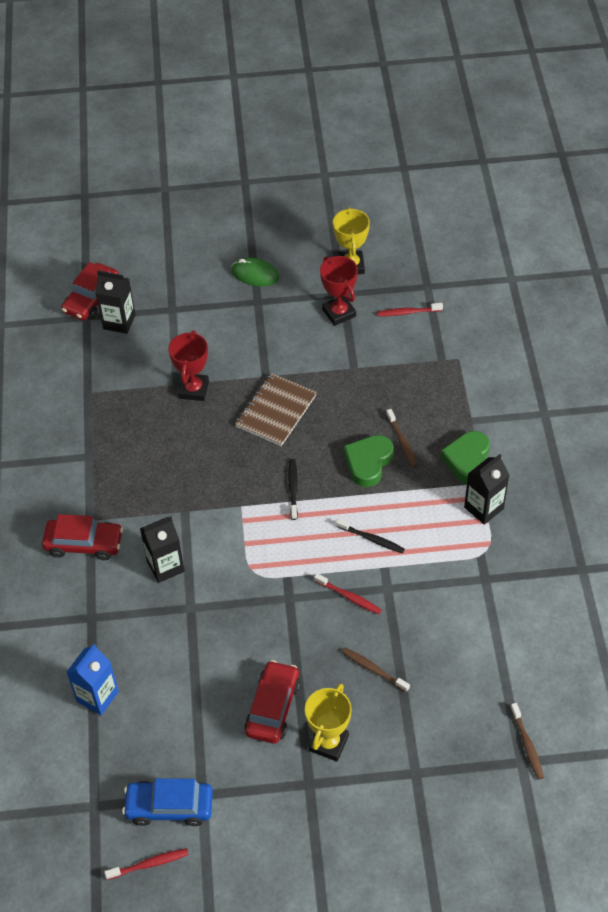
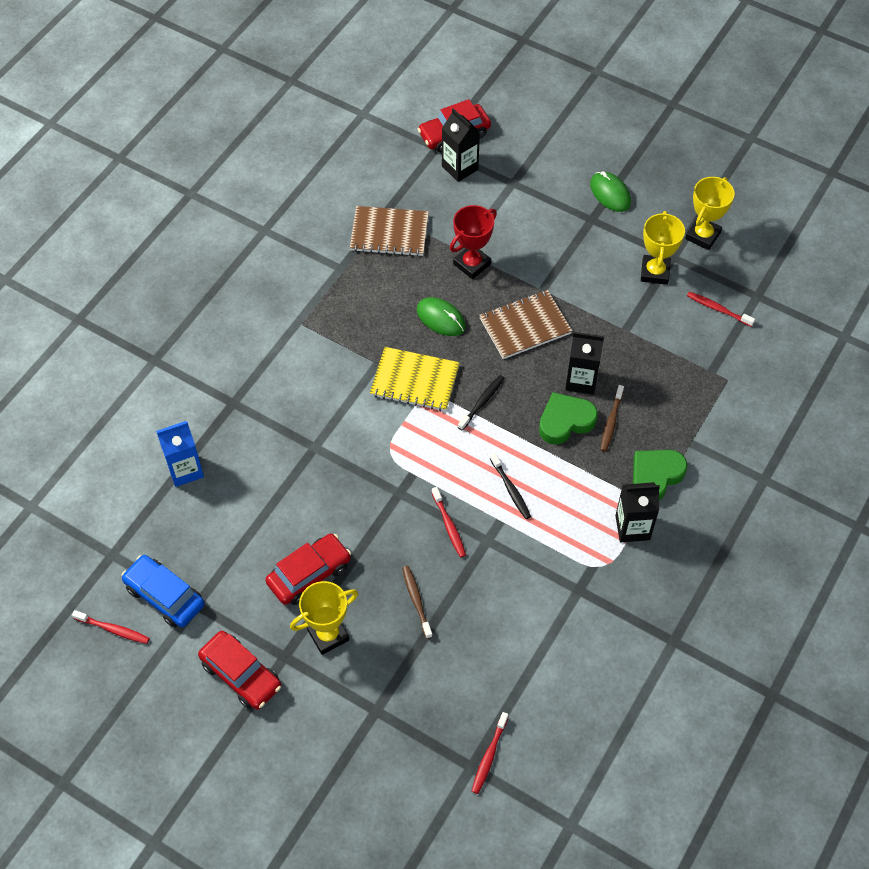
camera: 35 degrees right, 5 degrees up
red car [42,514,123,560] -> red car moved to [198,631,281,710]
black carton [140,516,185,583] -> black carton moved to [565,332,604,395]
red trophy [320,256,358,326] -> yellow trophy [641,211,685,285]
brown toothbrush [510,703,544,780] -> red toothbrush [472,712,508,794]
none -> brown notebook [350,206,429,257]
none -> yellow notebook [370,347,460,411]
none -> green mouse [417,297,466,336]

